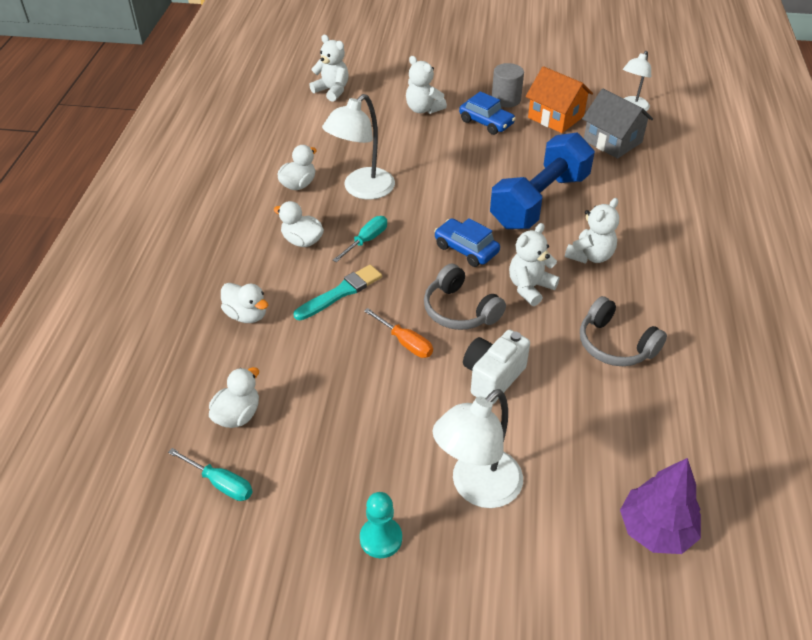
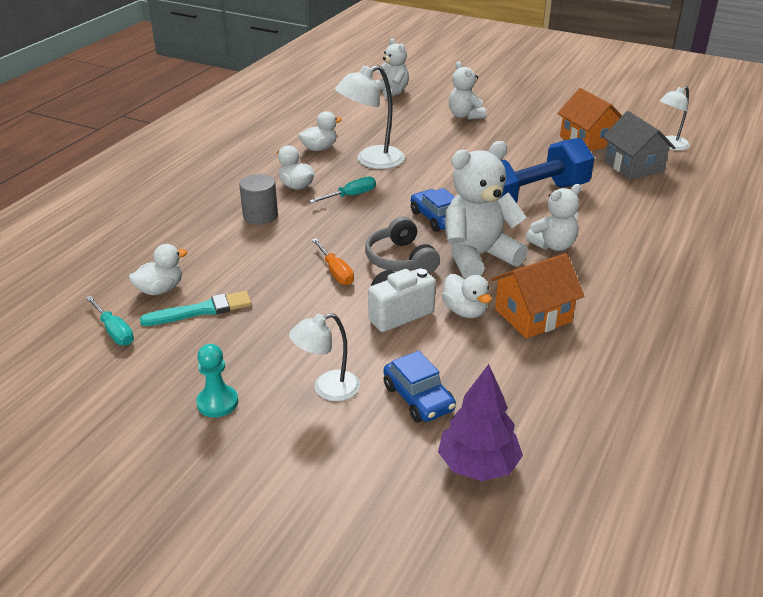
camera: 20 degrees right, 10 degrees down
white duck [221,283,268,323] -> white duck moved to [442,274,491,318]
turquoise brush [294,265,382,320] -> turquoise brush moved to [140,291,252,326]
white lamp [432,389,523,508] -> white lamp [289,313,360,401], size x0.65
blue car [459,91,516,135] -> blue car moved to [383,351,456,423]
grey cylinder [492,63,524,108] -> grey cylinder moved to [239,174,278,225]
white teddy bear [509,223,560,306] -> white teddy bear [445,141,528,278], size x1.66
grey headphones [580,296,667,366] -> orange house [491,253,584,339]

